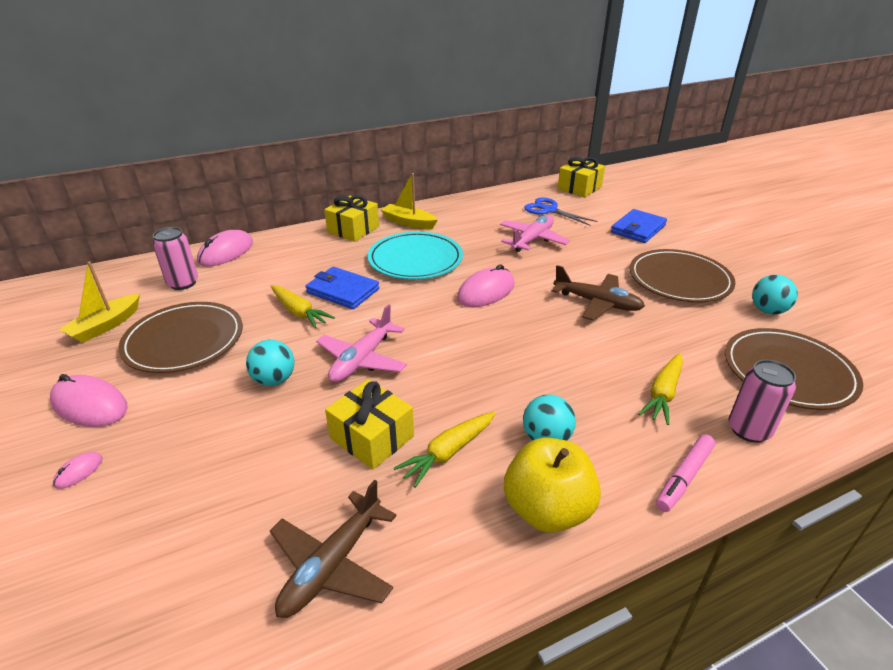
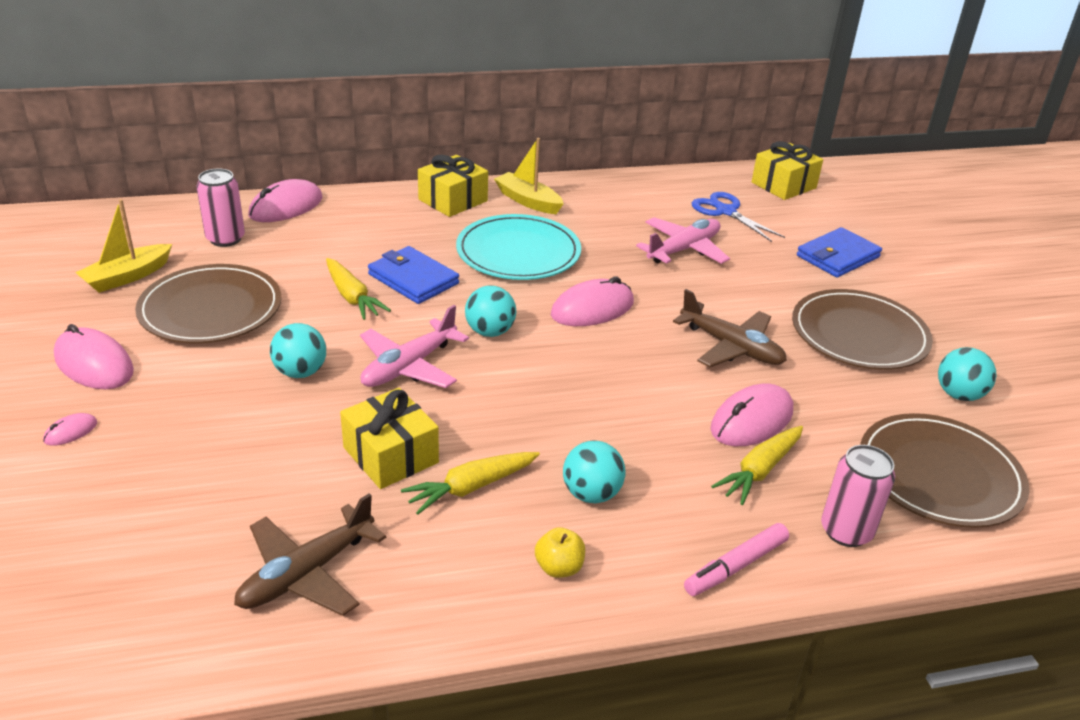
camera: 10 degrees right, 0 degrees up
yellow apple [504,437,601,533] -> yellow apple [535,527,585,578], size x0.48
none -> turquoise ball [465,285,516,337]
none -> pink mouse [711,384,793,446]

